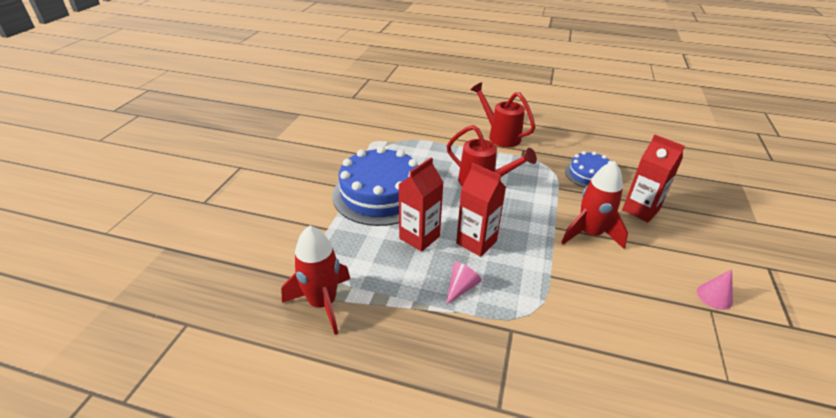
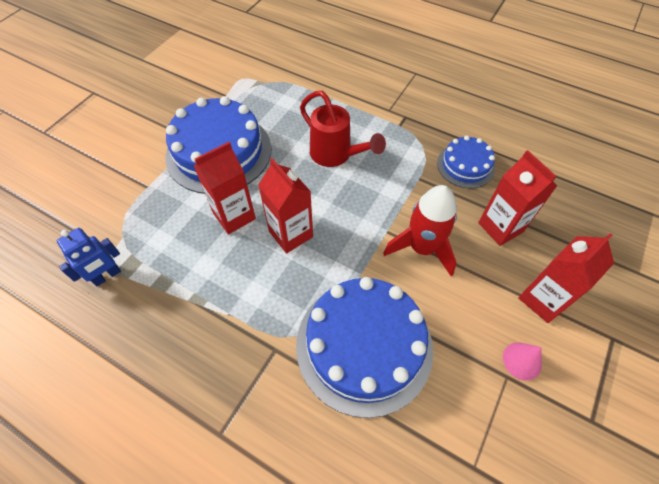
camera: 15 degrees right, 20 degrees up
red rocket [281,226,350,335] -> blue robot [57,228,121,286]
pink cone [446,262,482,305] -> none
red watering can [471,82,535,147] -> none
none -> blue cake [296,277,433,418]
none -> red carton [518,233,614,323]

